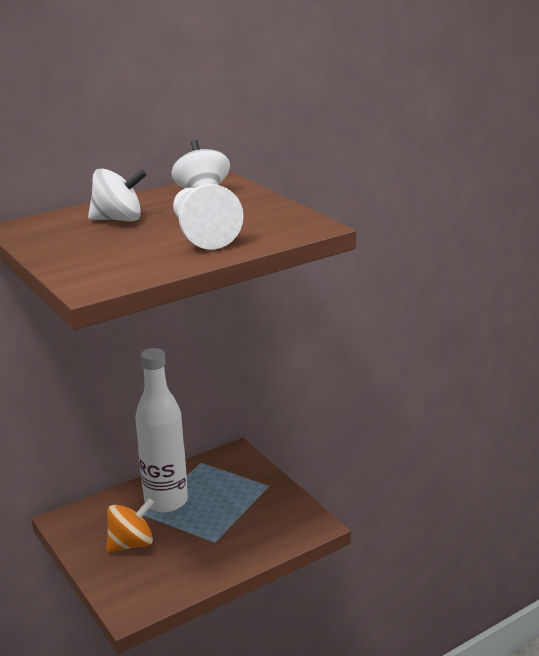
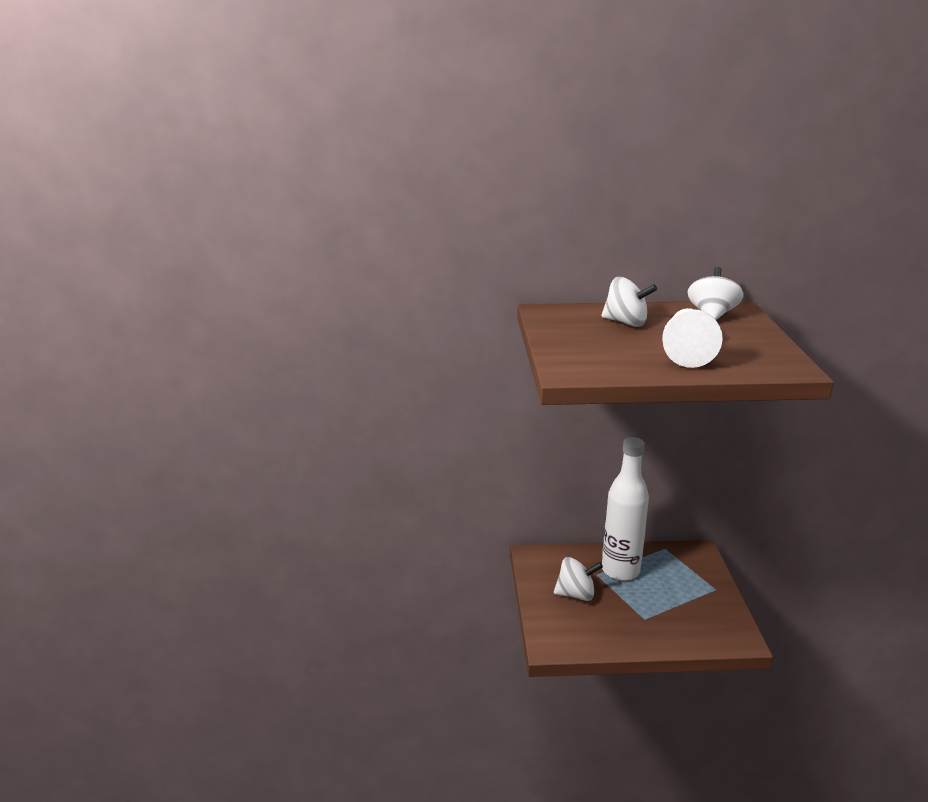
camera: 30 degrees right, 0 degrees up
orange spinning top [106,498,154,553] -> white spinning top [554,557,603,601]

